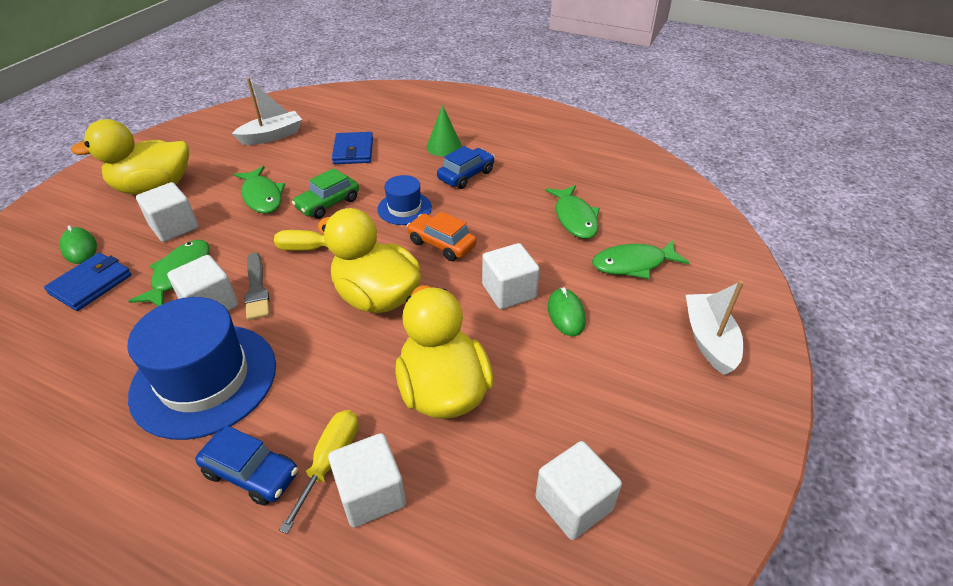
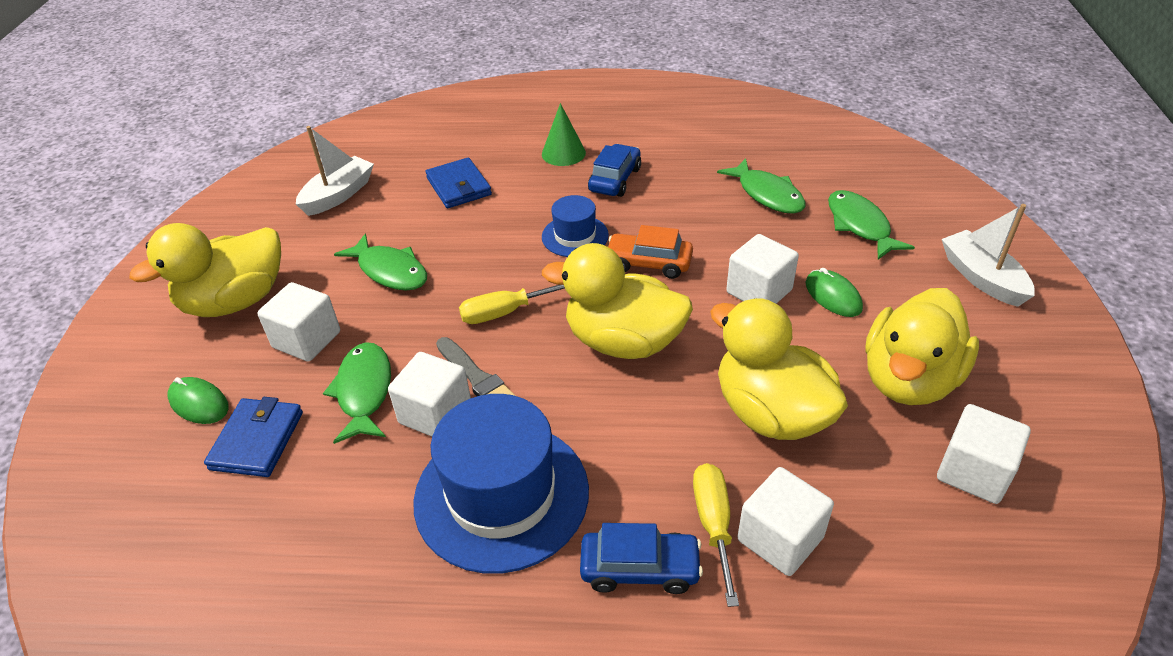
camera: 20 degrees left, 0 degrees up
green car [292,168,359,219] -> none
green fish [592,240,690,279] -> green fish turned 105 degrees clockwise [828,190,915,259]
none -> yellow duck [865,288,979,405]

